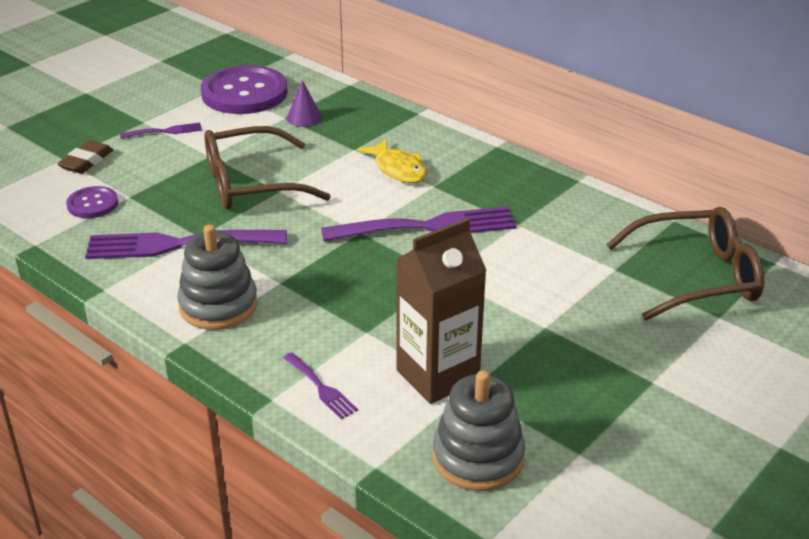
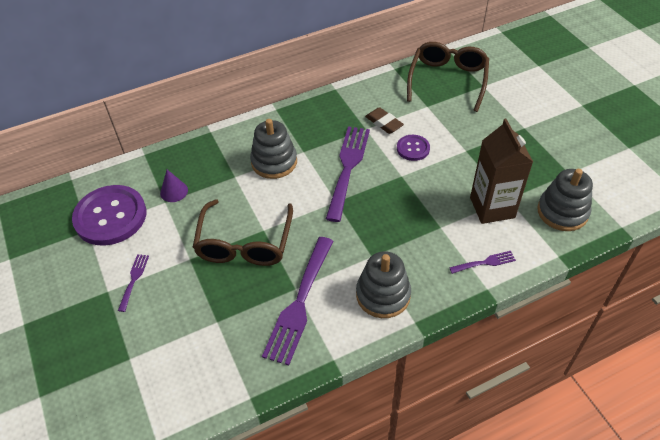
camera: 65 degrees left, 15 degrees up
brown eraser [57,140,113,174] -> brown eraser moved to [365,107,404,134]
purple button [66,186,118,218] -> purple button moved to [397,135,430,161]
yellow fish [357,139,427,183] -> grey stacking toy [250,119,297,179]

